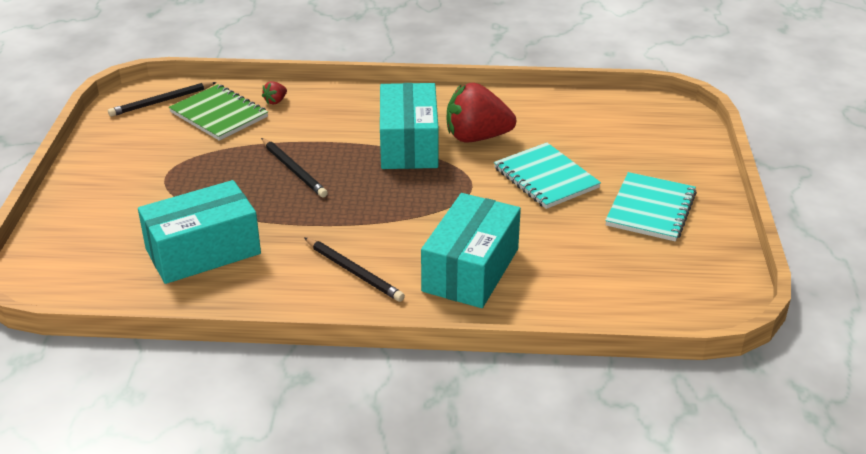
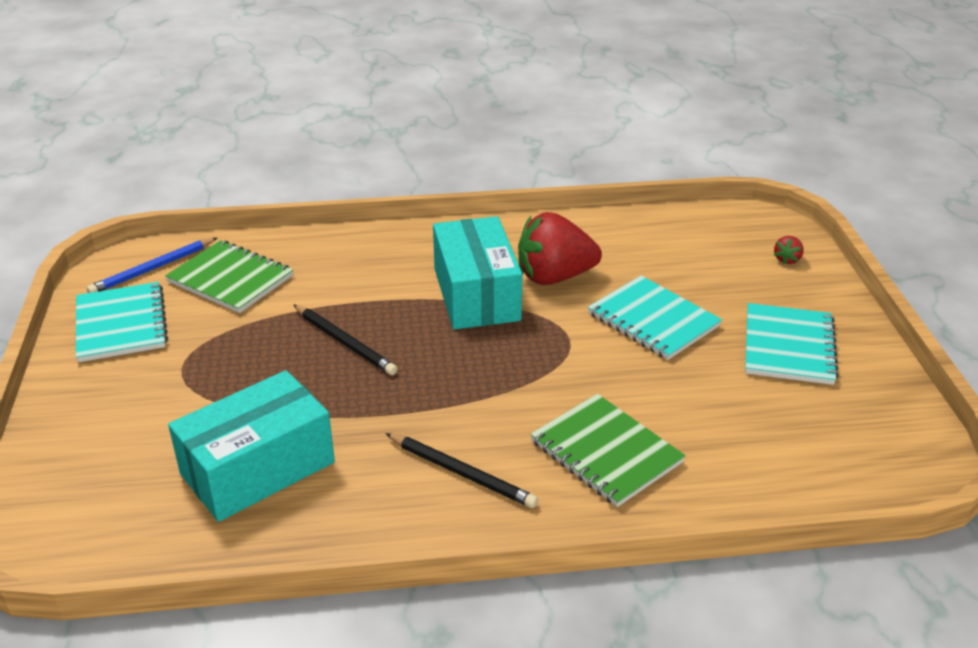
camera: 10 degrees left, 0 degrees up
black pencil [108,82,217,117] -> blue pencil [87,238,217,293]
red strawberry [262,81,287,105] -> red strawberry moved to [774,236,804,264]
turquoise box [421,193,521,308] -> green notebook [530,394,686,507]
none -> turquoise notebook [76,282,168,362]

